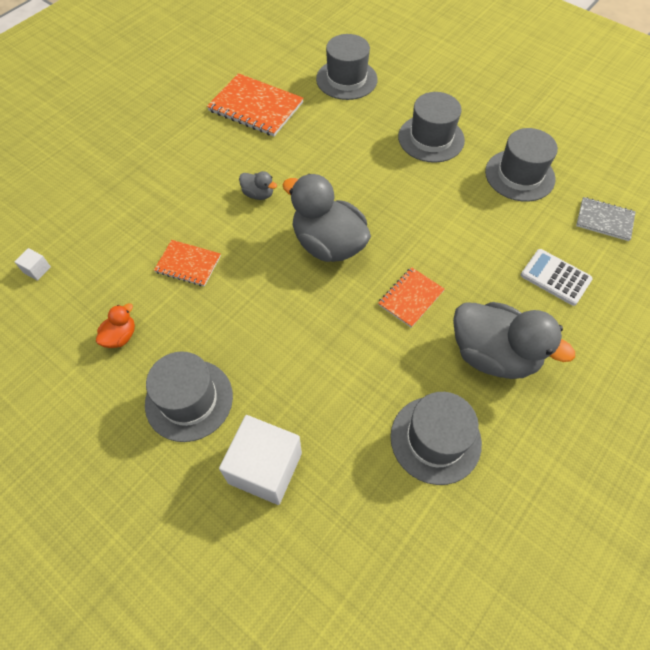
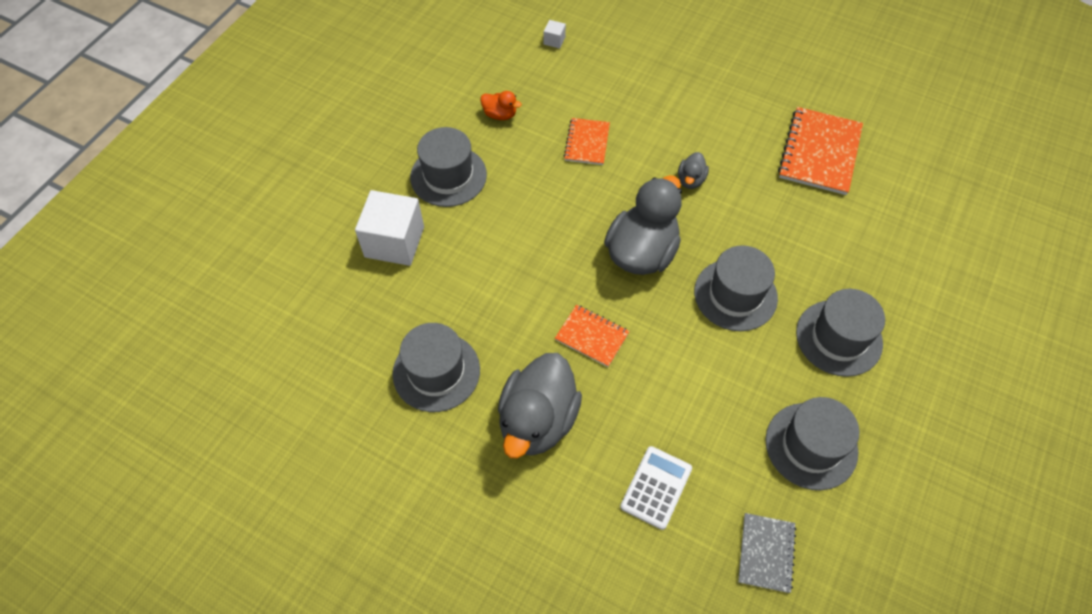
camera: 80 degrees right, 0 degrees up
grey hat [316,34,378,100] -> grey hat moved to [694,245,778,331]

